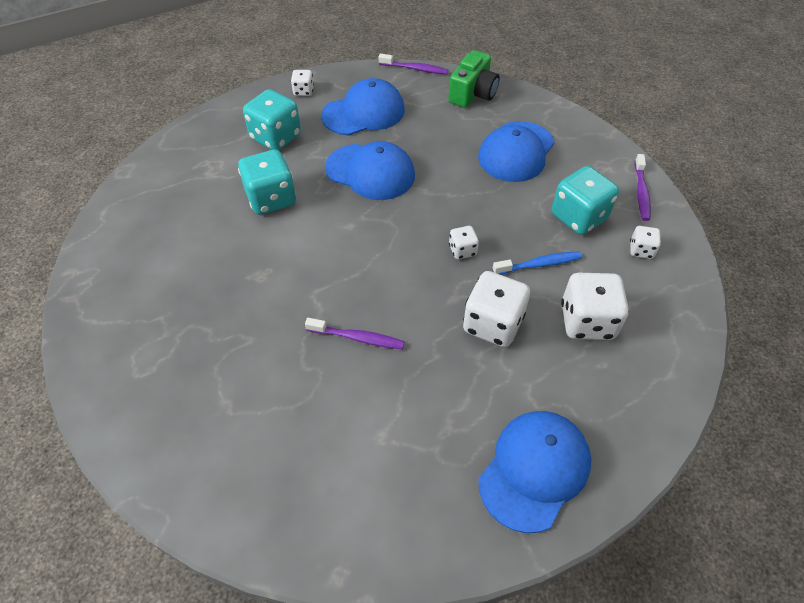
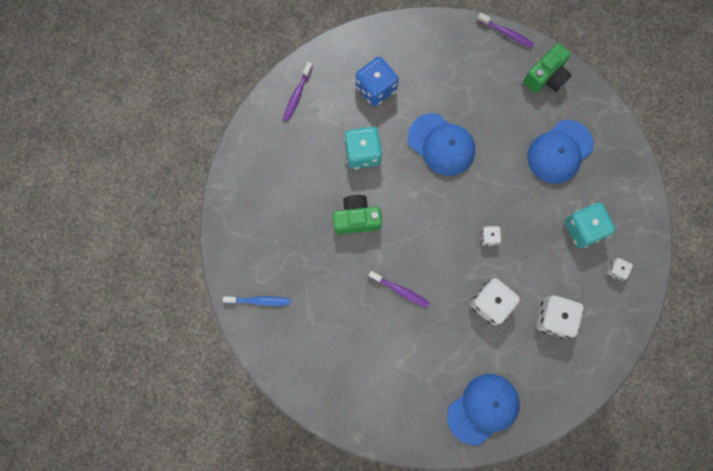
camera: 15 degrees right, 25 degrees up
turquoise dice [243,89,301,150] -> blue dice [356,57,399,106]
white dice [291,70,314,96] -> none
blue cap [321,78,405,136] -> none
blue toothbrush [492,251,582,275] -> blue toothbrush moved to [223,296,291,306]
purple toothbrush [635,154,651,221] -> purple toothbrush moved to [283,62,313,121]
none -> green camera [333,195,382,234]

